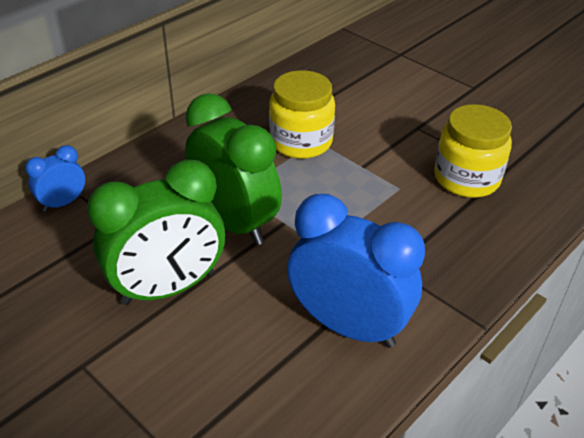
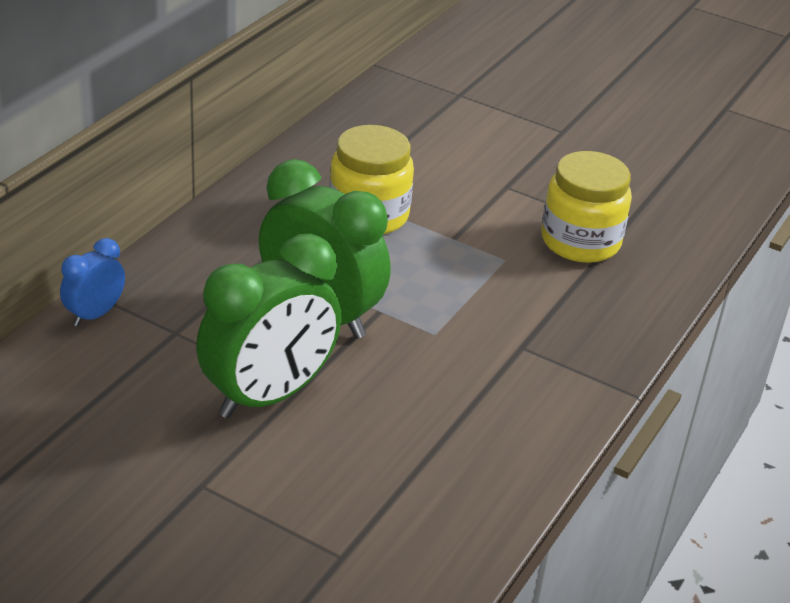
camera: 15 degrees left, 5 degrees down
blue clock [287,194,425,348] -> none

